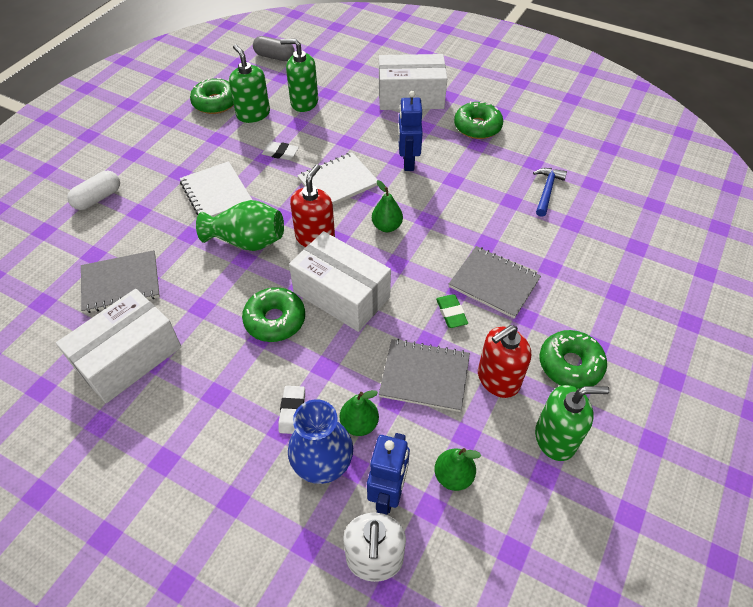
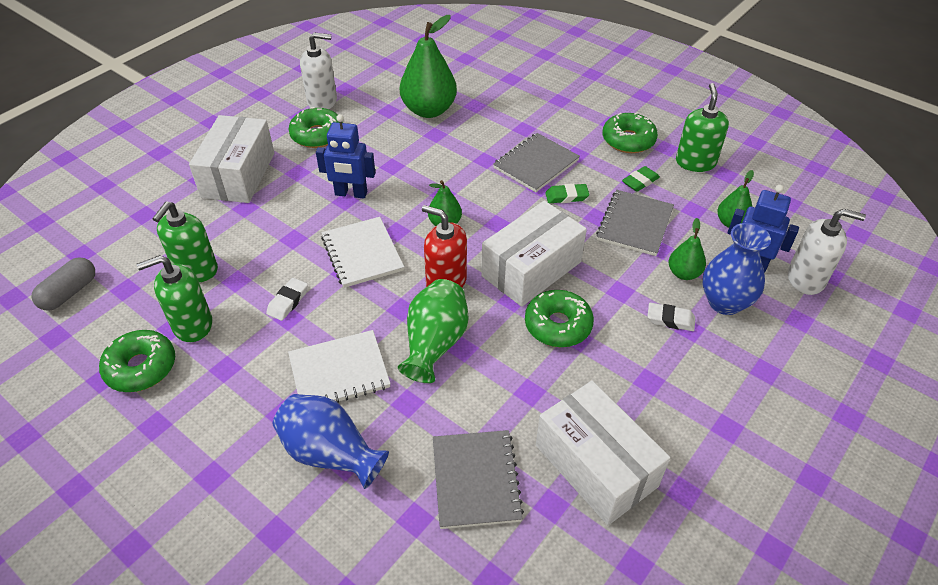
camera: 80 degrees left, 5 degrees down
white capsule [67,171,120,210] -> none
red soap dispenser [478,325,531,398] -> green eraser [622,166,660,192]
blue hammer [533,168,567,217] -> green pear [400,15,457,118]
none -> blue vase [273,394,389,489]
none -> white soap dispenser [300,32,337,109]

